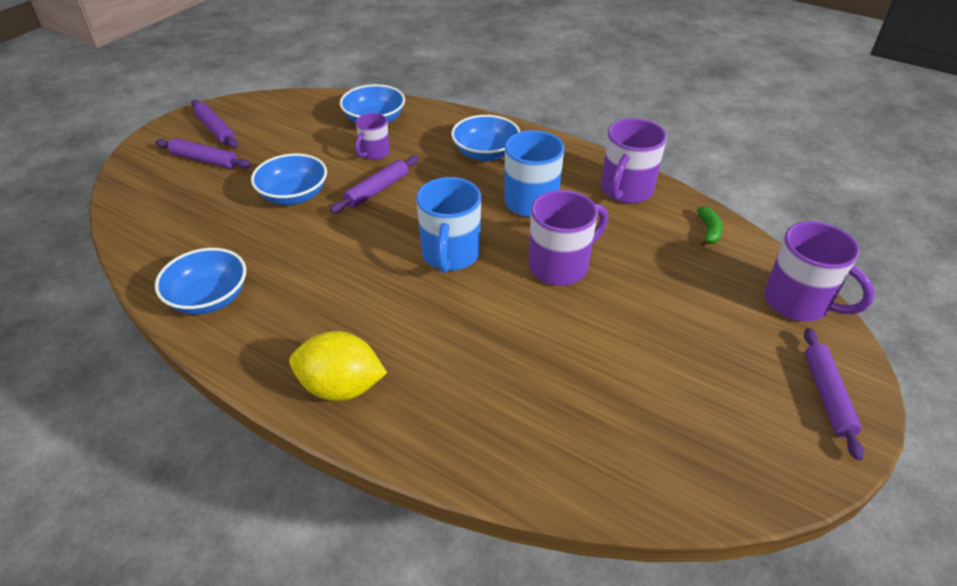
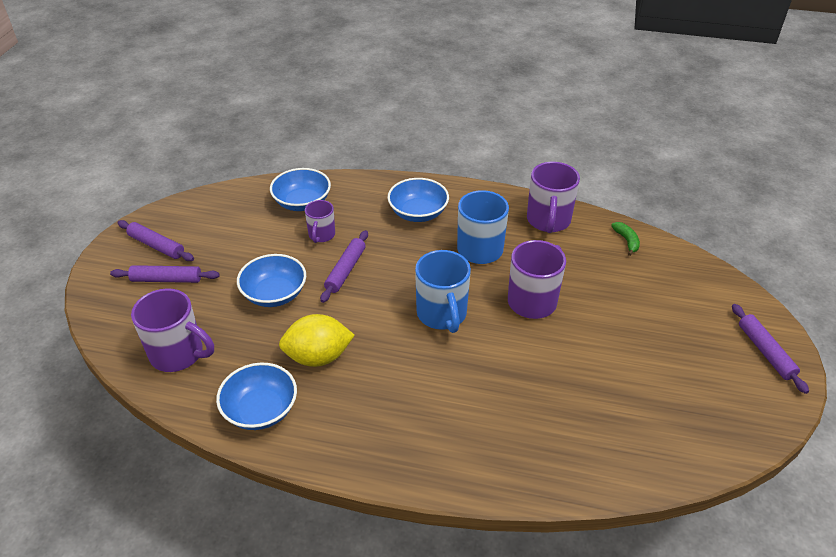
camera: 20 degrees left, 0 degrees up
yellow lemon [289,331,387,401] -> yellow lemon moved to [279,314,355,367]
purple mug [765,221,875,321] -> purple mug moved to [131,288,214,372]

